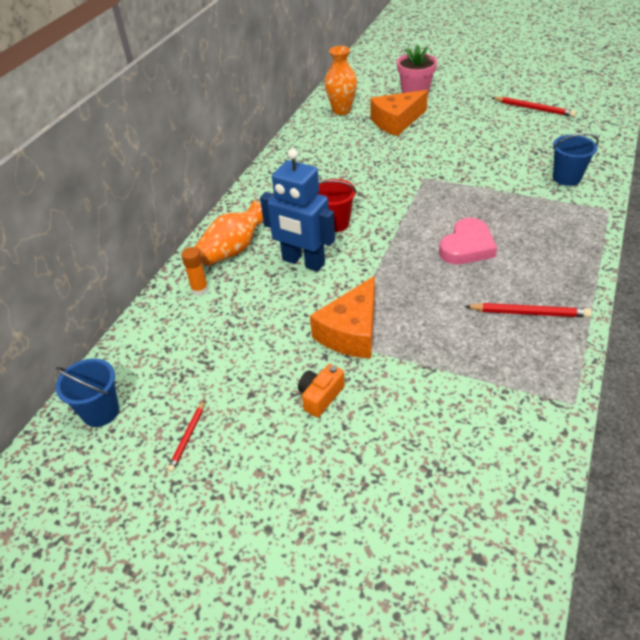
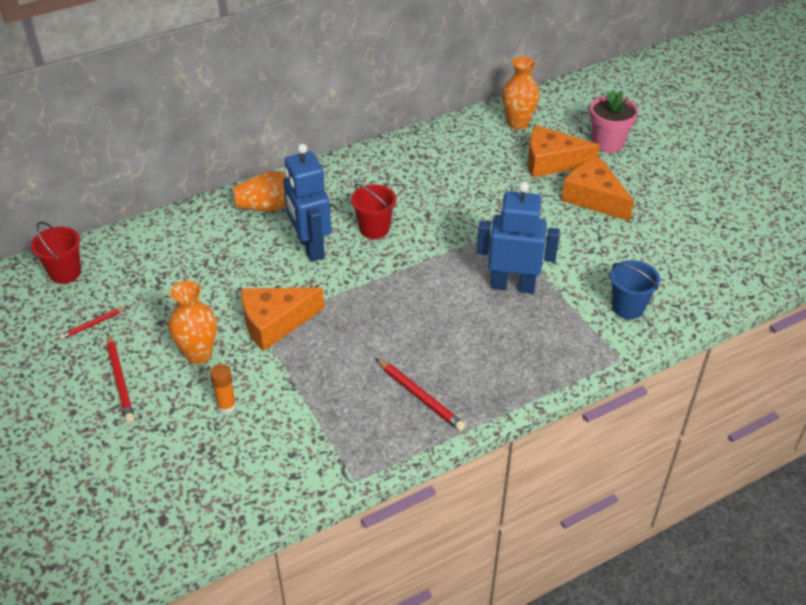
camera: 35 degrees right, 0 degrees up
blue bucket [55,359,119,427] -> red bucket [31,222,81,284]
orange glue stick [181,247,208,296] -> orange glue stick moved to [210,364,236,414]
orange camera [298,364,345,418] -> orange vase [168,281,217,364]
pink heart [439,218,497,264] -> none
red pencil [491,97,576,117] -> red pencil moved to [107,333,135,423]
none -> blue robot [477,182,560,293]
none -> orange cheese [561,158,634,221]

